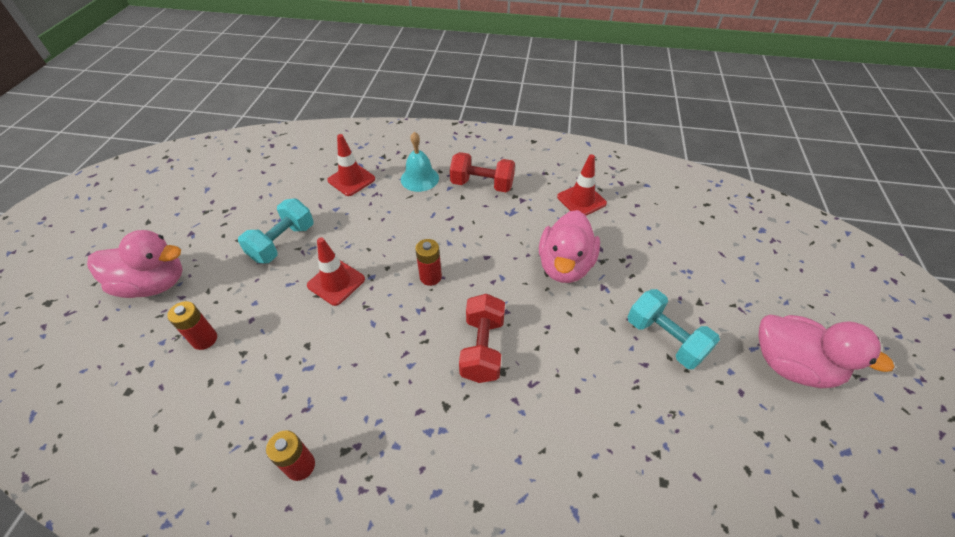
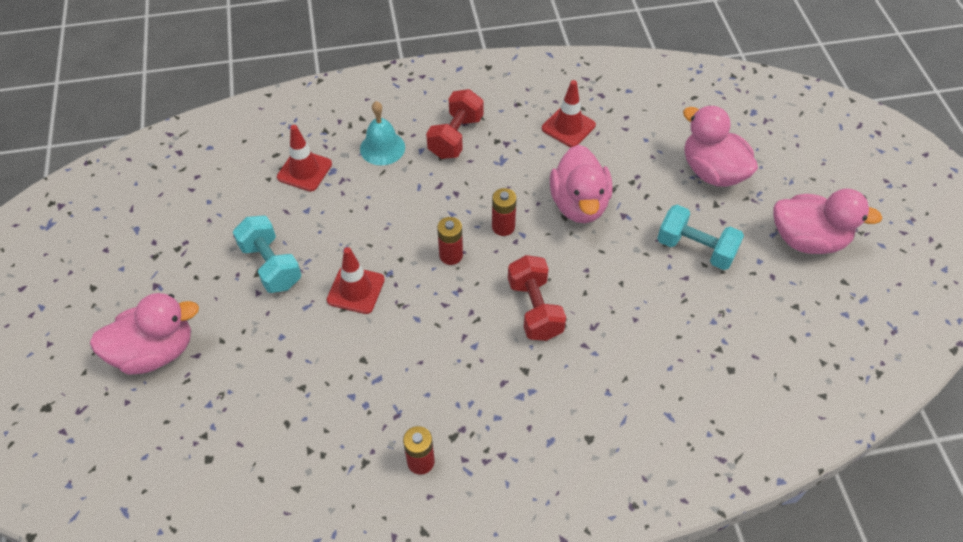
camera: 20 degrees left, 5 degrees up
red battery [167,301,217,350] -> red battery moved to [492,188,517,236]
turquoise dumbbell [238,199,313,263] -> turquoise dumbbell turned 45 degrees counterclockwise [233,216,301,293]
red dumbbell [450,152,515,192] -> red dumbbell turned 60 degrees counterclockwise [426,89,483,159]
none -> pink duck [683,105,758,187]

